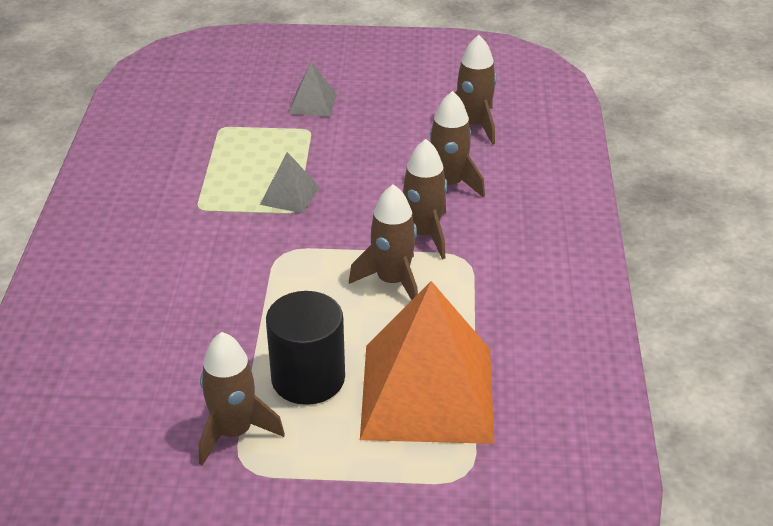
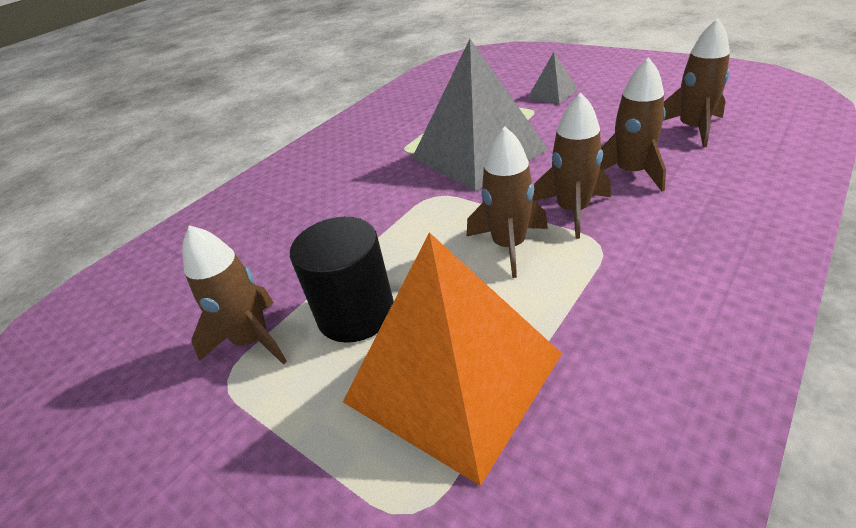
camera: 40 degrees right, 0 degrees up
grey pyramid [260,152,320,214] -> grey pyramid [412,39,548,192], size x2.30

